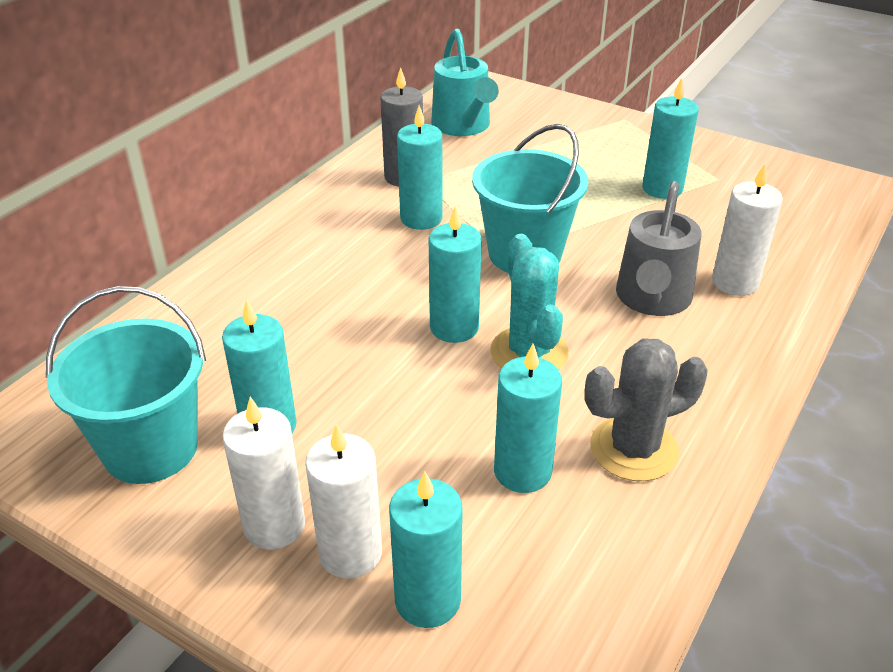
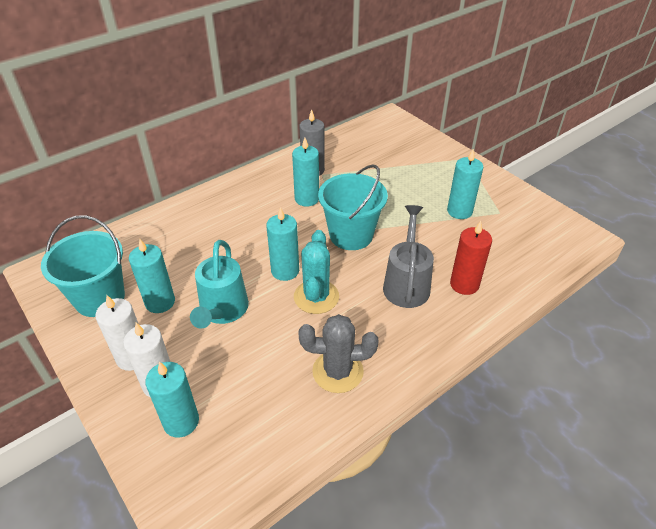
camera: 20 degrees right, 5 degrees up
turquoise watering can [431,28,499,136] -> turquoise watering can moved to [190,240,249,329]
turquoise candle [494,344,562,493] -> none
grey watering can [616,181,701,316] -> grey watering can turned 150 degrees clockwise [383,205,434,308]
white candle [712,164,783,296] -> red candle [450,221,492,295]

